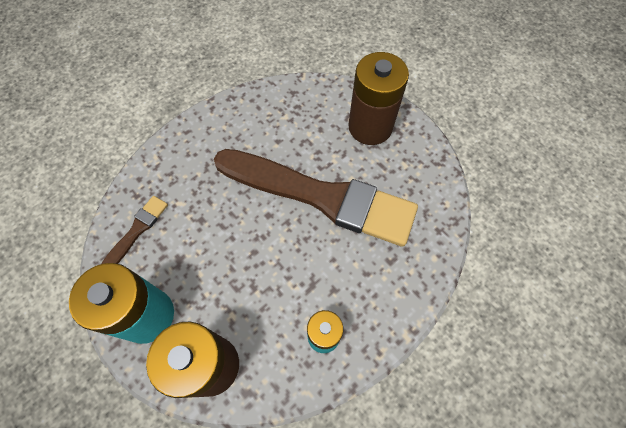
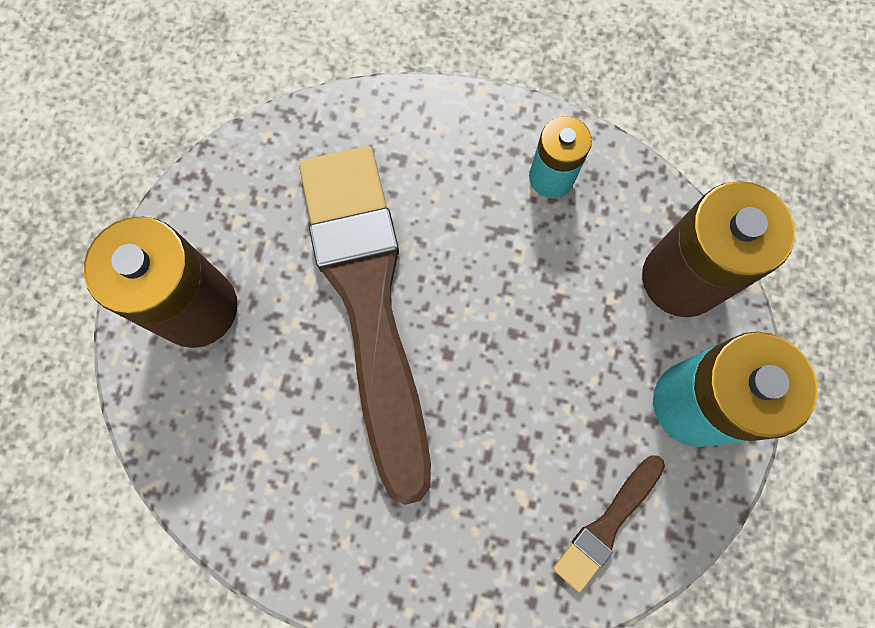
camera: 125 degrees left, 10 degrees up
brown brush [102,196,168,264] -> brown brush turned 45 degrees counterclockwise [553,456,665,592]

